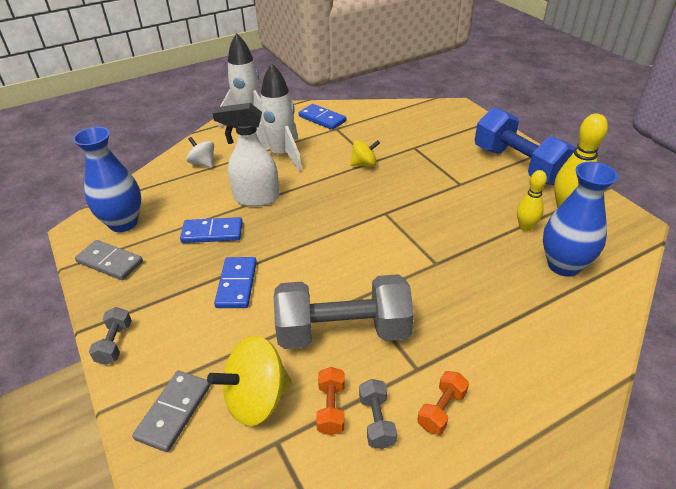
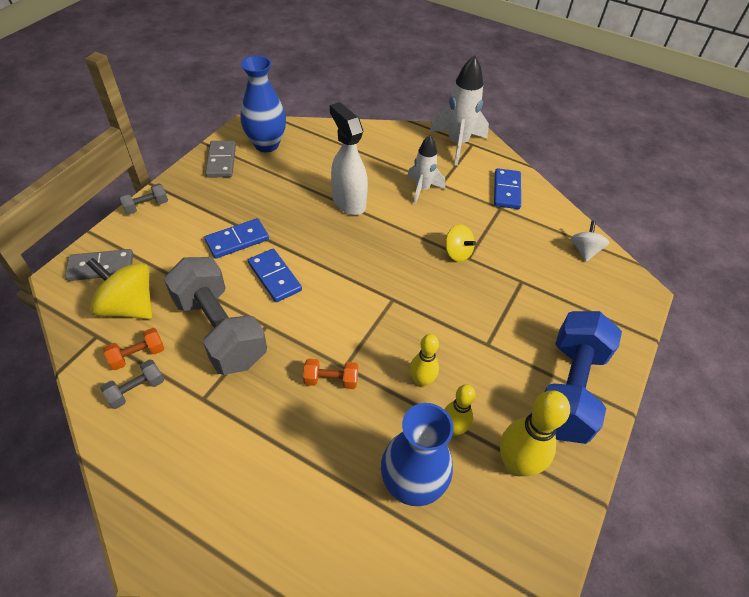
camera: 55 degrees right, 10 degrees up
blue domino [180,217,243,243] -> blue domino moved to [248,249,302,302]
white spinning top [186,137,214,168] -> white spinning top moved to [571,220,609,262]
white rocket [256,63,302,172] -> white rocket [407,135,445,205], size x0.64
orange dumbbell [418,371,469,435] -> orange dumbbell moved to [303,359,358,389]
none -> yellow bowling pin [410,334,439,387]

